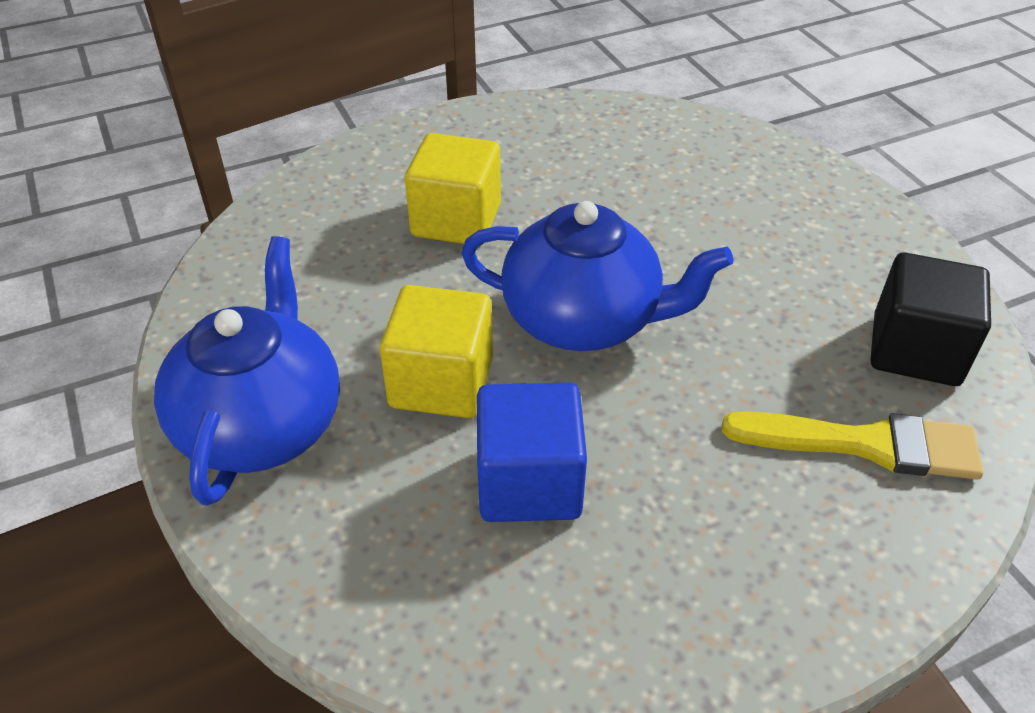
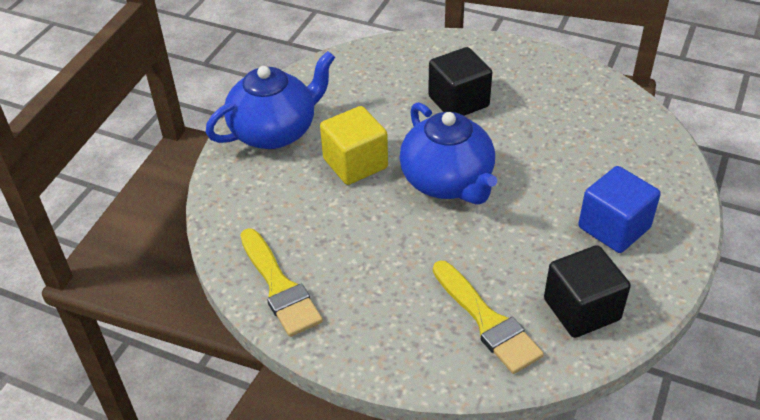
camera: 50 degrees right, 0 degrees up
yellow cube [405,133,501,245] -> black cube [428,47,492,116]
blue cube [477,382,587,522] -> blue cube moved to [578,166,661,253]
none -> yellow brush [240,228,323,337]

